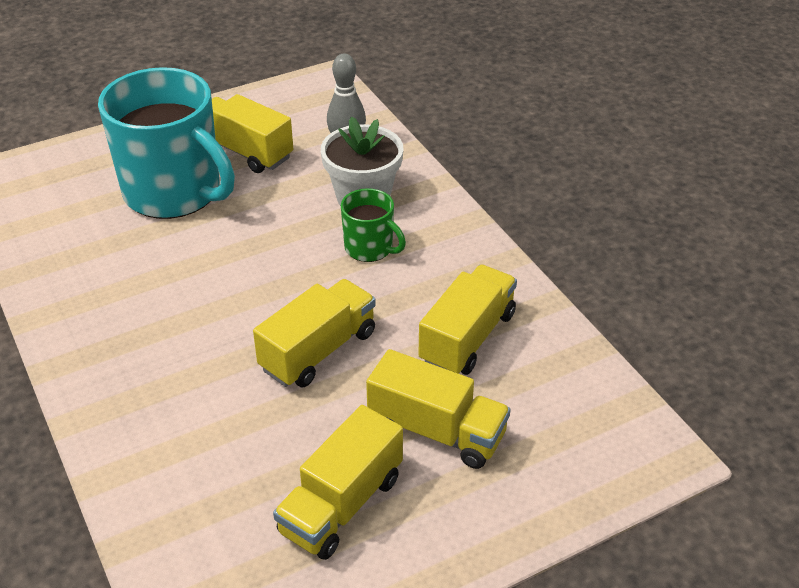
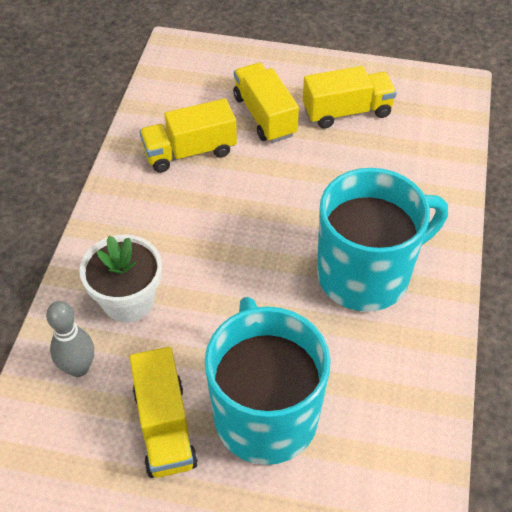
camera: 140 degrees left, 10 degrees up
yellow truck [253,279,376,387] -> none
green mug [341,188,406,262] -> none
none -> turquoise mug [317,168,448,312]

